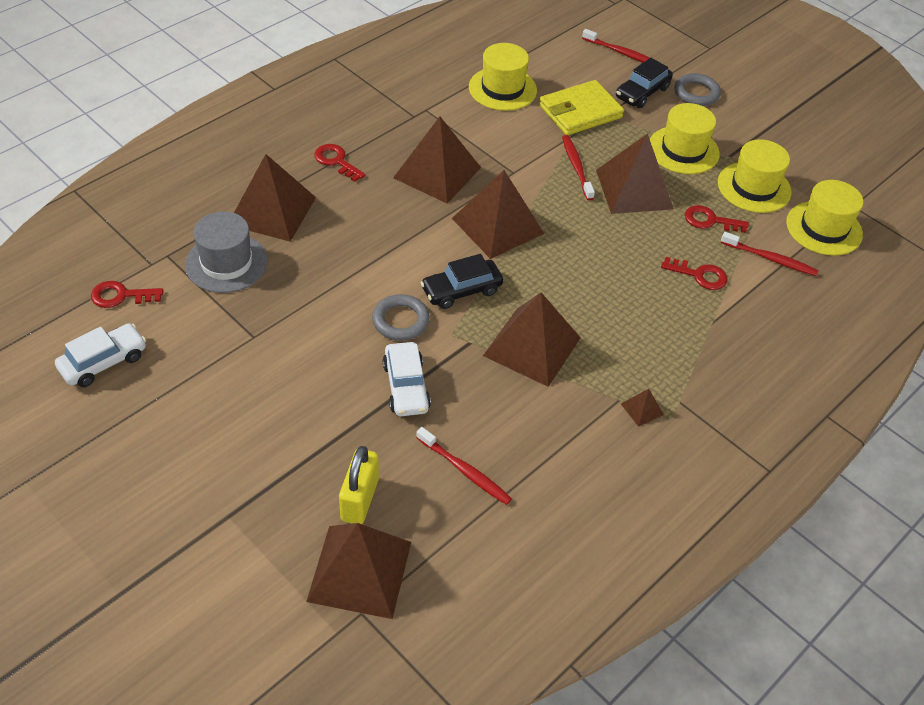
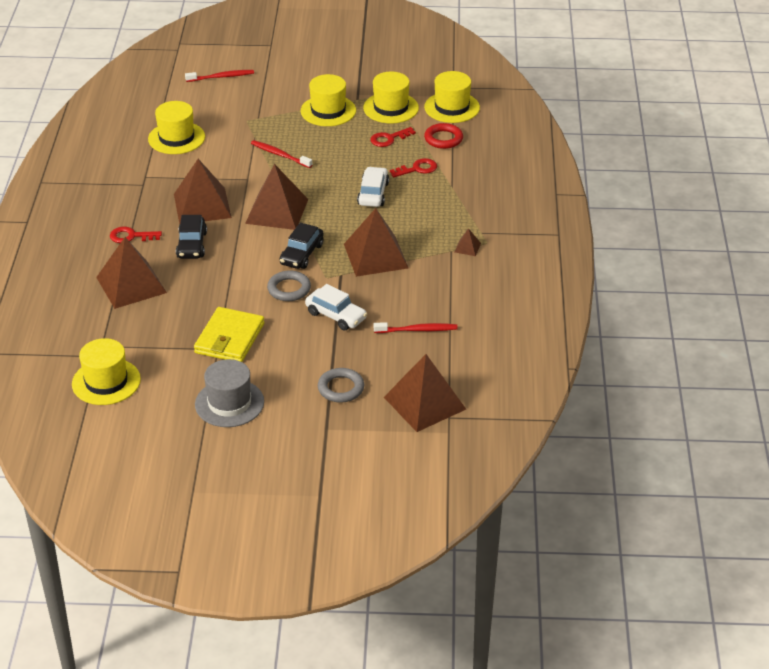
camera: 40 degrees left, 10 degrees down
white car [55,323,146,387] -> white car moved to [357,167,389,207]
red key [91,281,164,308] -> yellow hat [72,338,141,405]
grey hat [185,211,268,293] -> grey hat moved to [195,359,264,427]
yellow padlock [339,446,379,524] -> none
yellow wallet [539,80,624,135] -> yellow wallet moved to [194,307,265,362]
brown pyramid [596,134,674,214] -> none
black car [616,58,673,108] -> black car moved to [176,215,207,259]
grey ring [674,73,721,106] -> grey ring moved to [318,368,364,403]
red toothbrush [721,232,819,276] -> red ring [424,123,463,149]

